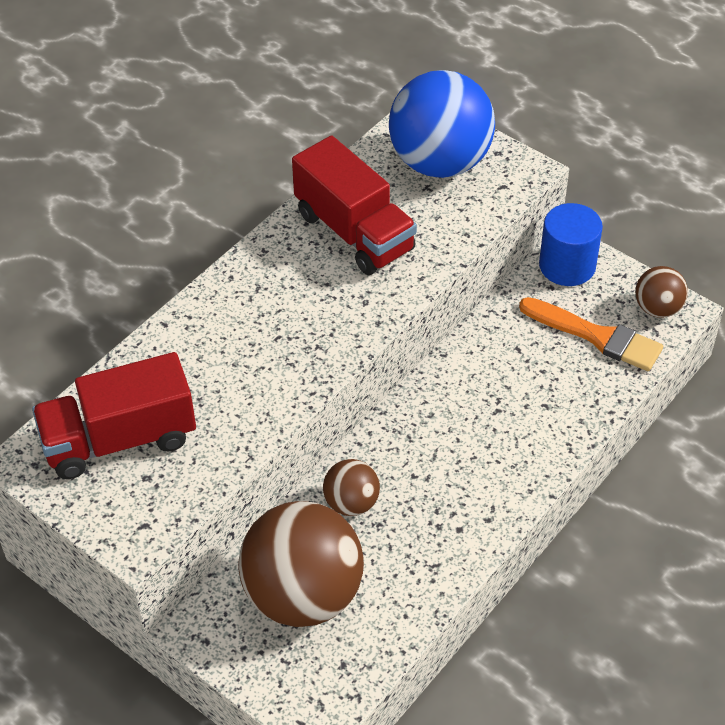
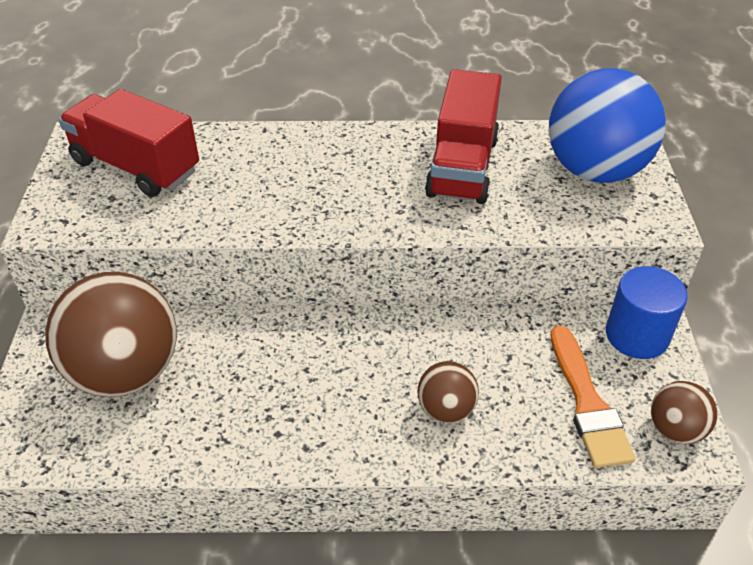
camera: 50 degrees right, 5 degrees down
brown ball [323,459,380,516] -> brown ball moved to [417,361,479,423]

